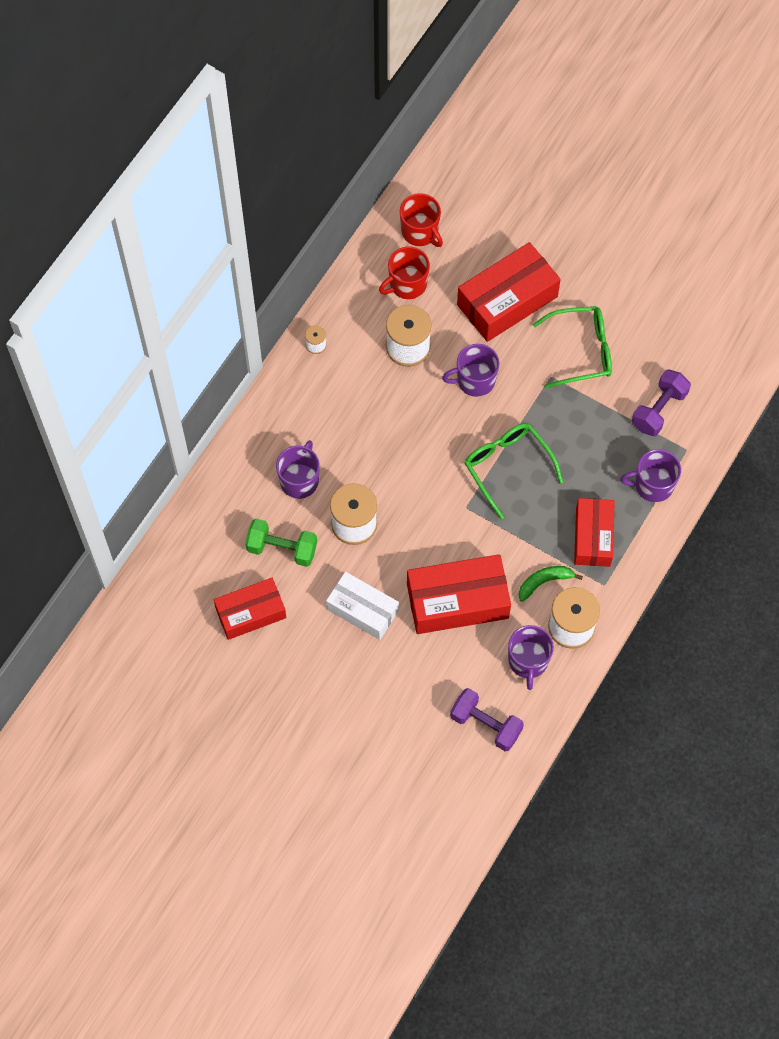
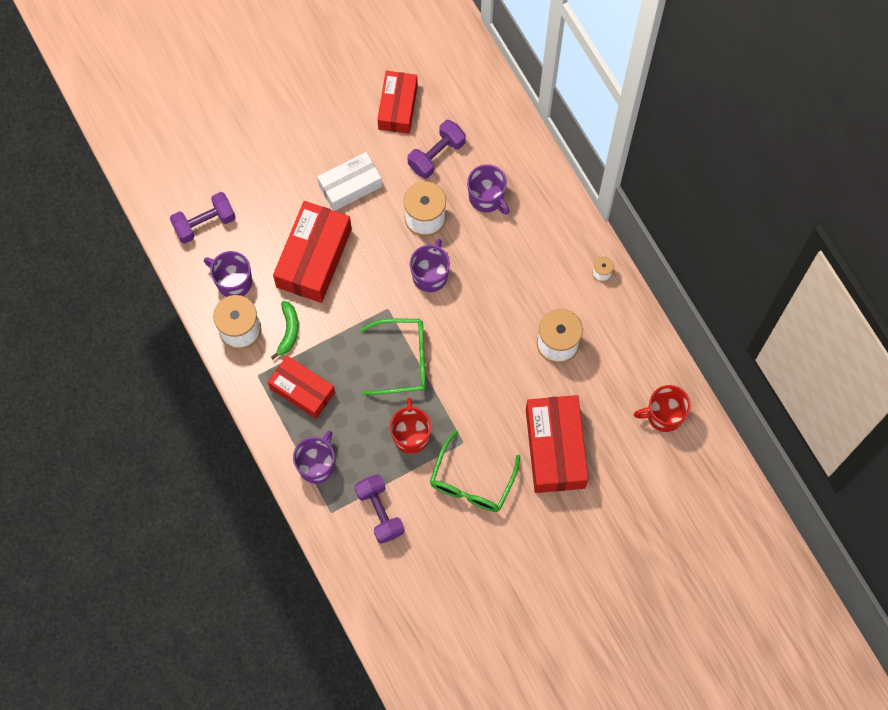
camera: 120 degrees right, 5 degrees up
green dumbbell [245,519,317,567] -> purple dumbbell [408,120,466,179]
red mug [379,247,430,299] -> red mug moved to [390,398,431,454]
purple mug [442,344,499,397] -> purple mug moved to [410,239,450,292]

